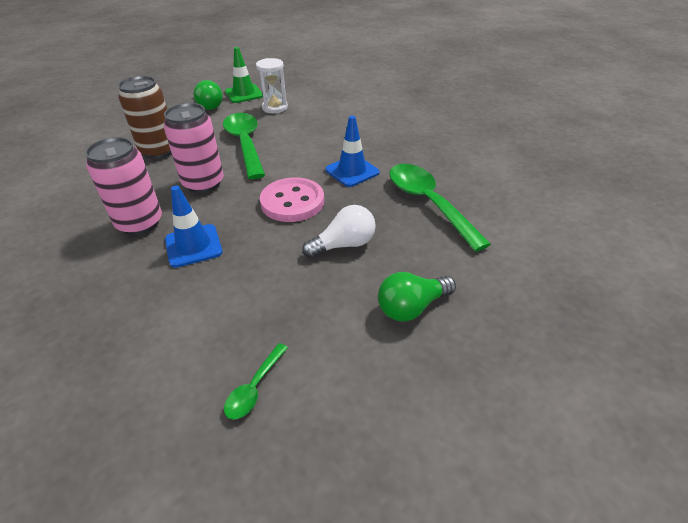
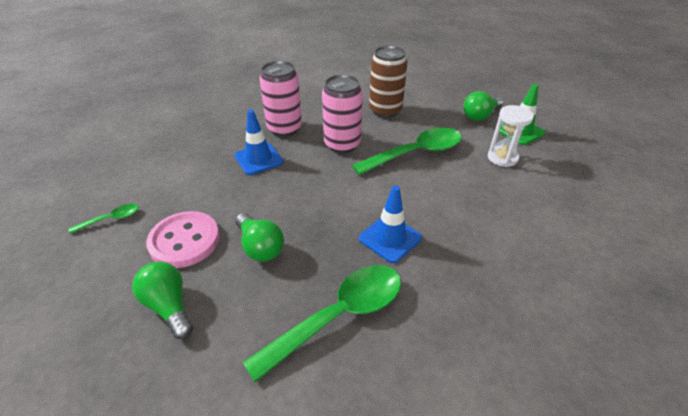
camera: 80 degrees right, 0 degrees up
green spoon [224,343,288,420] -> green spoon turned 135 degrees clockwise [69,203,139,234]
pink button [260,178,324,222] -> pink button moved to [146,211,220,268]
white light bulb [302,205,376,258] -> green light bulb [235,213,284,262]

